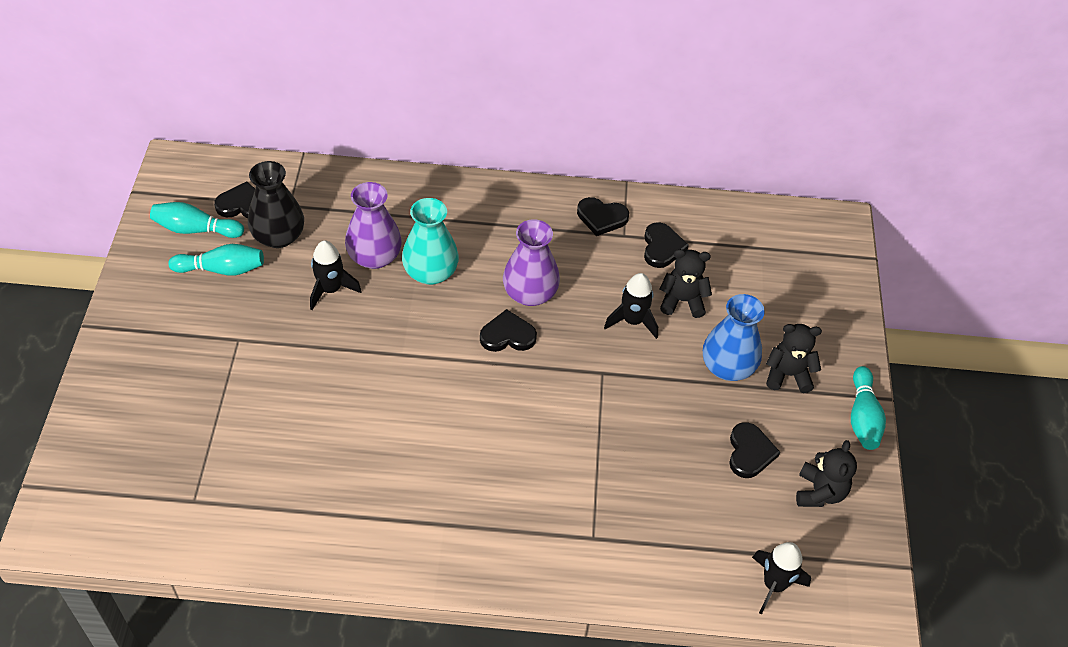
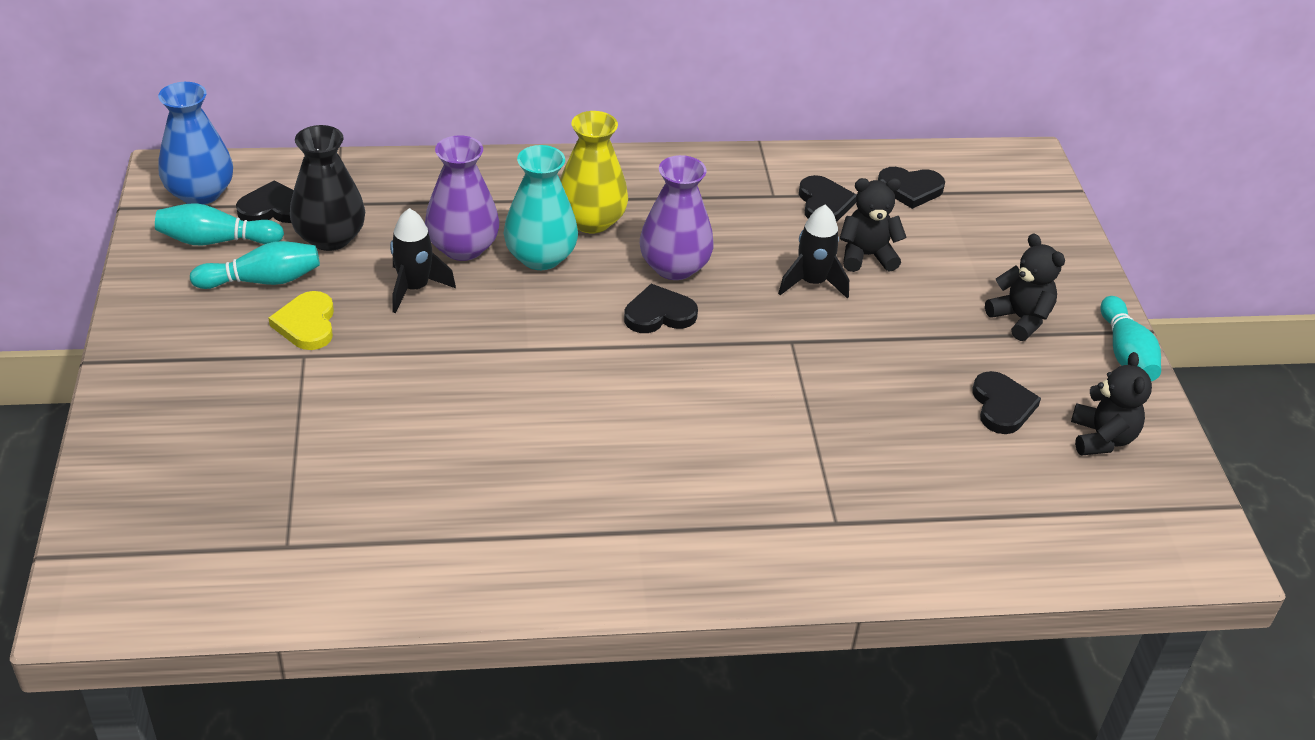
camera: 10 degrees left, 10 degrees down
black heart [577,197,629,236] -> black heart moved to [878,167,945,209]
blue vase [703,294,765,381] -> blue vase moved to [158,82,233,205]
black rocket [752,542,811,615] -> none
black teddy bear [766,324,822,393] -> black teddy bear turned 60 degrees clockwise [985,233,1065,341]
none -> yellow heart [269,291,334,350]
none -> yellow vase [560,111,628,233]

